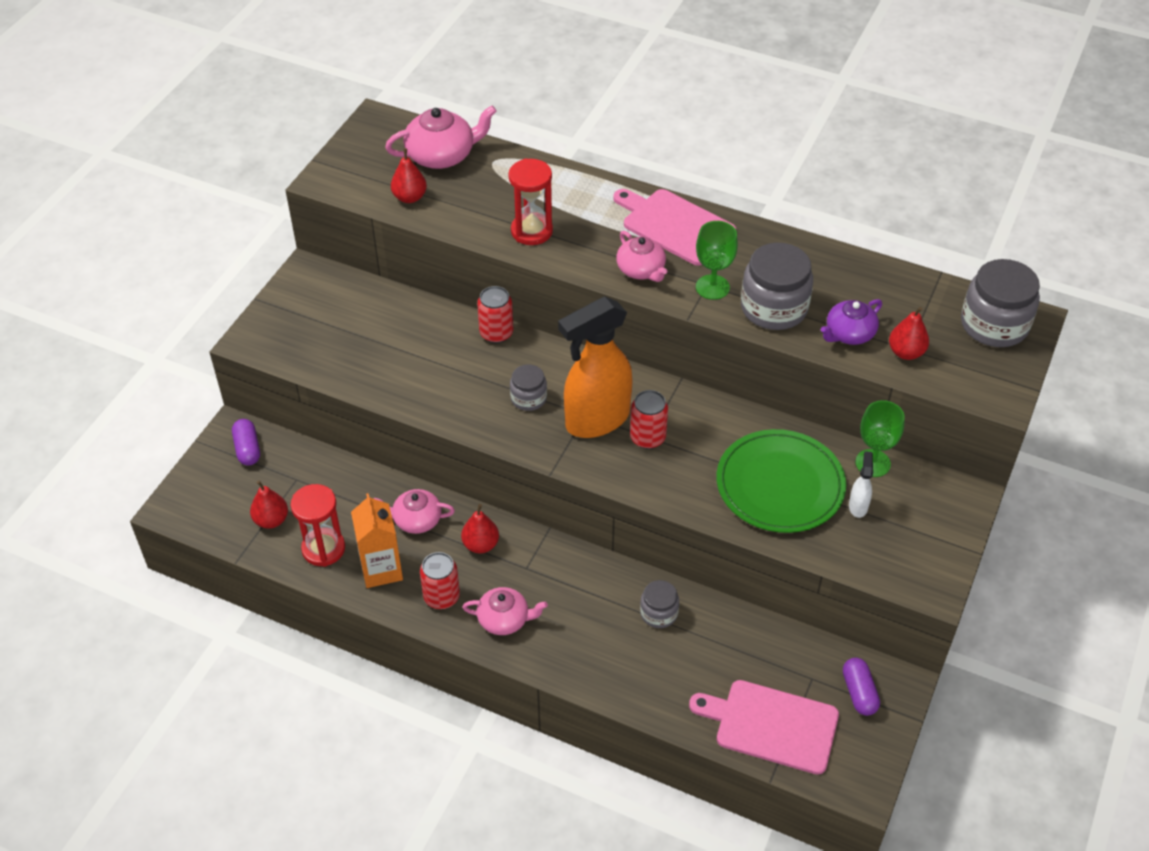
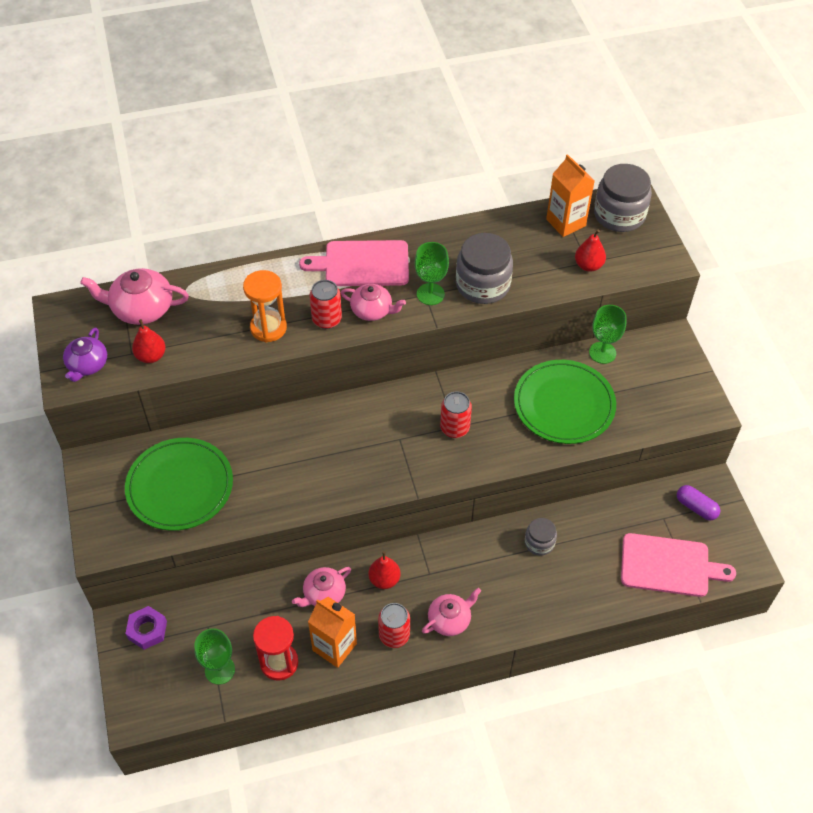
camera: 40 degrees left, 5 degrees up
purple capsule [232,419,260,466] -> purple nut [125,606,167,650]
red pear [250,481,288,529] -> green goblet [194,628,235,685]
pink teapot [385,105,497,169] -> pink teapot turned 120 degrees counterclockwise [80,268,189,325]
red can [477,286,513,343] -> red can moved to [309,280,342,329]
red hourglass [508,158,553,245] -> orange hourglass [243,270,287,343]
grey jar [510,364,547,411] -> none
orange spray bottle [558,297,633,438] -> none
pink cutting board [689,680,839,775] -> pink cutting board turned 150 degrees counterclockwise [621,533,736,597]
purple teapot [821,299,882,345] -> purple teapot moved to [63,328,107,382]
white spray bottle [849,451,873,518] -> none
none -> green plate [125,438,233,531]
none -> orange carton [546,154,595,237]

